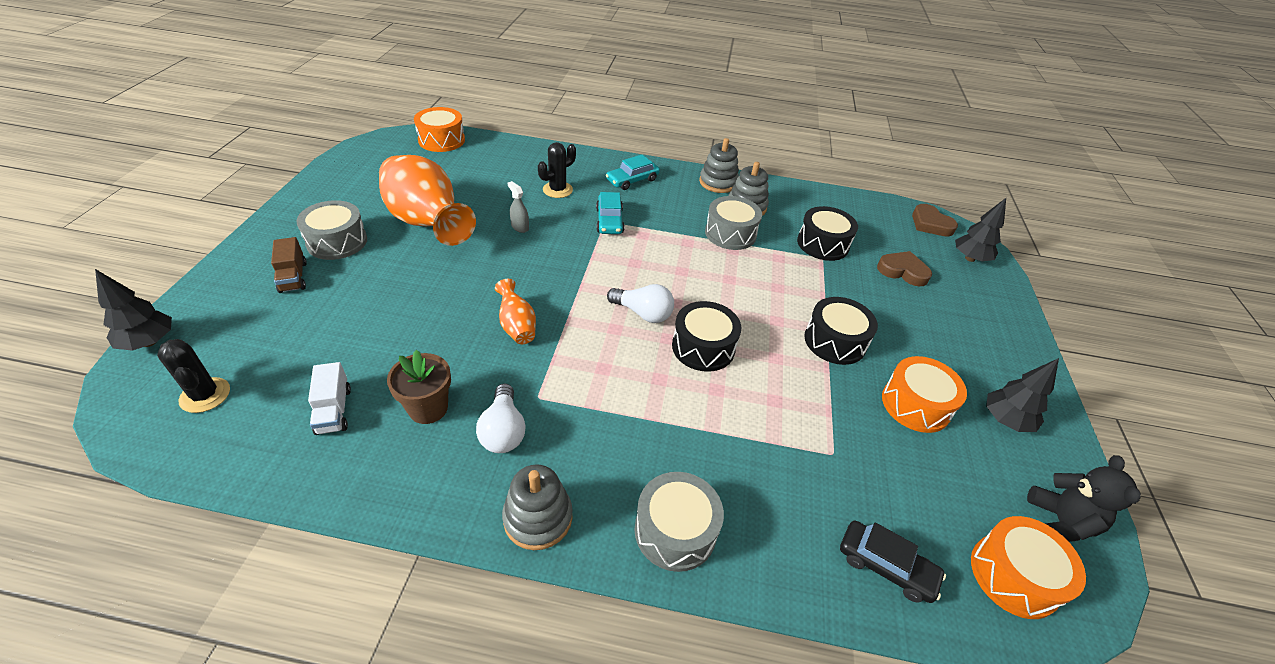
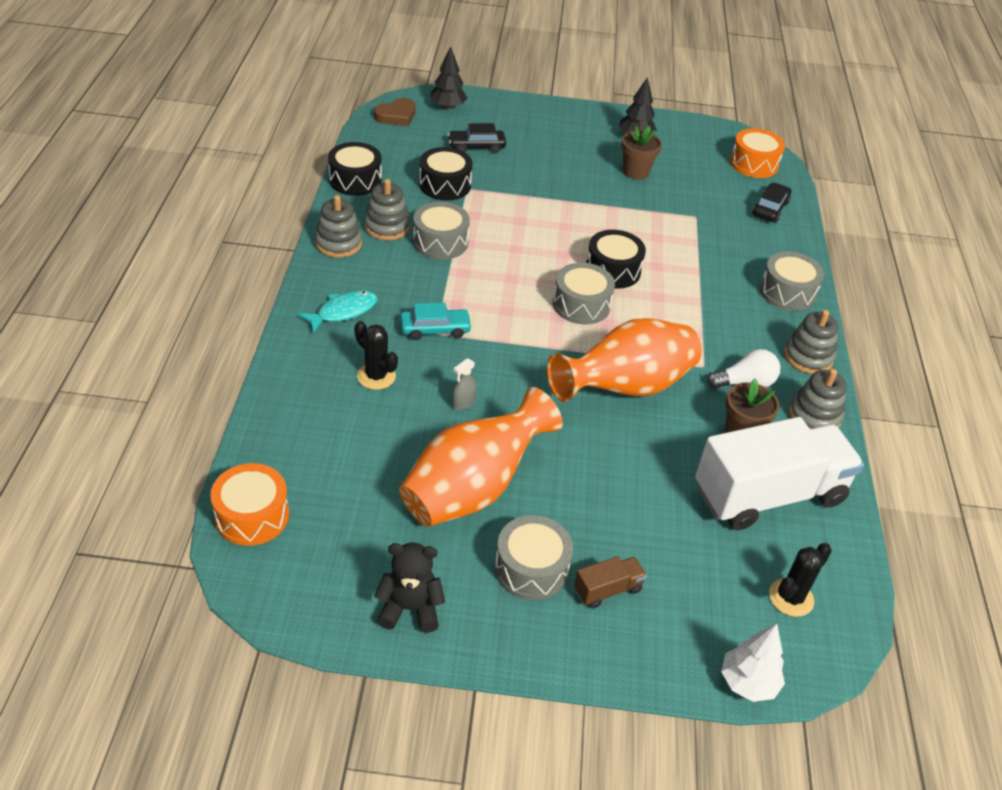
camera: 95 degrees left, 0 degrees up
black tree [95,269,172,351] -> white tree [721,623,785,702]
white truck [308,362,351,435] -> white truck [695,417,864,530], size x2.45
orange vase [495,279,536,344] -> orange vase [547,318,702,402], size x2.22
turquoise car [606,155,660,190] -> turquoise fish [298,290,378,333]
white light bulb [607,284,674,323] -> grey drum [553,263,615,325]
black drum [804,297,878,365] -> black drum moved to [328,142,382,196]
brown heart [877,251,932,286] -> black car [448,123,506,153]
orange drum [882,356,967,433] -> brown flower pot [621,126,662,180]
black teddy bear [1027,455,1141,542] -> black teddy bear moved to [374,543,445,633]
none -> grey stacking toy [789,369,847,429]

